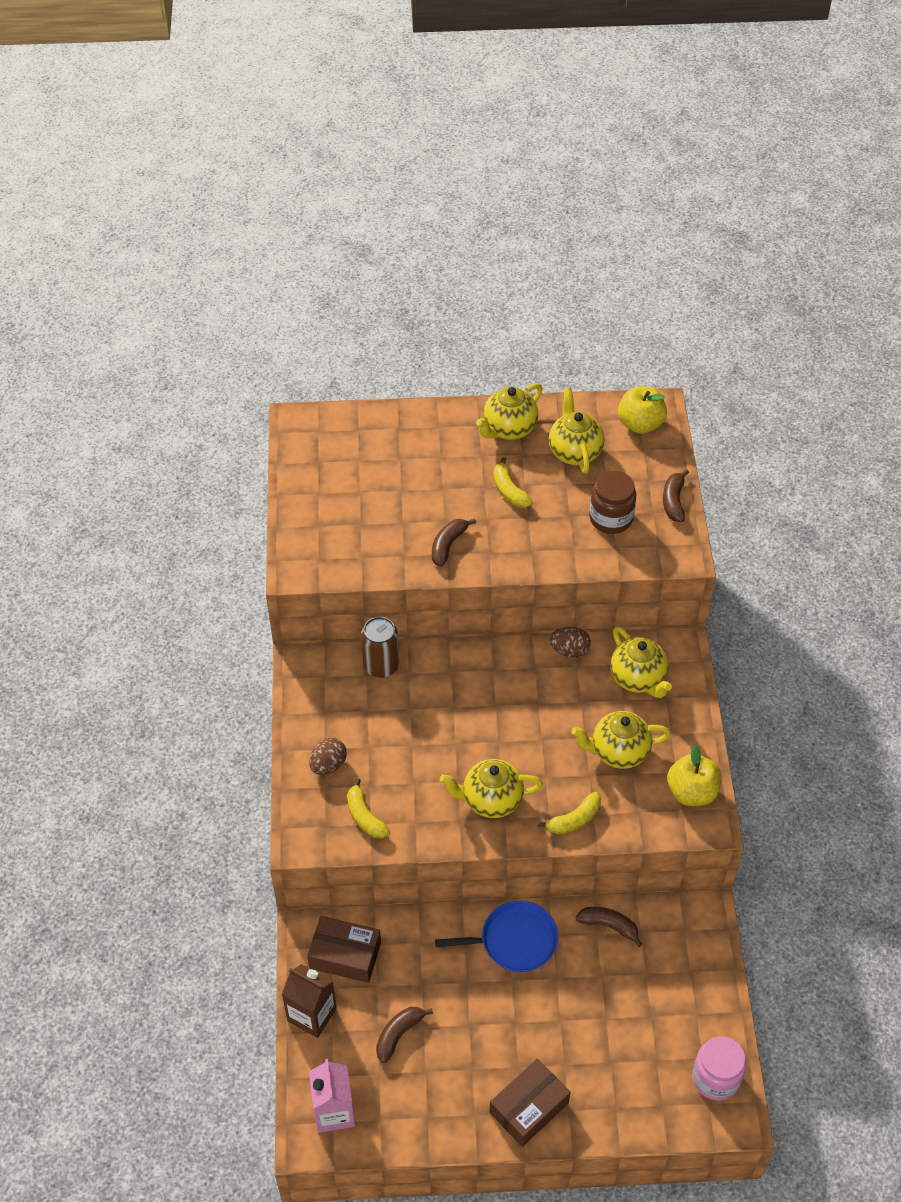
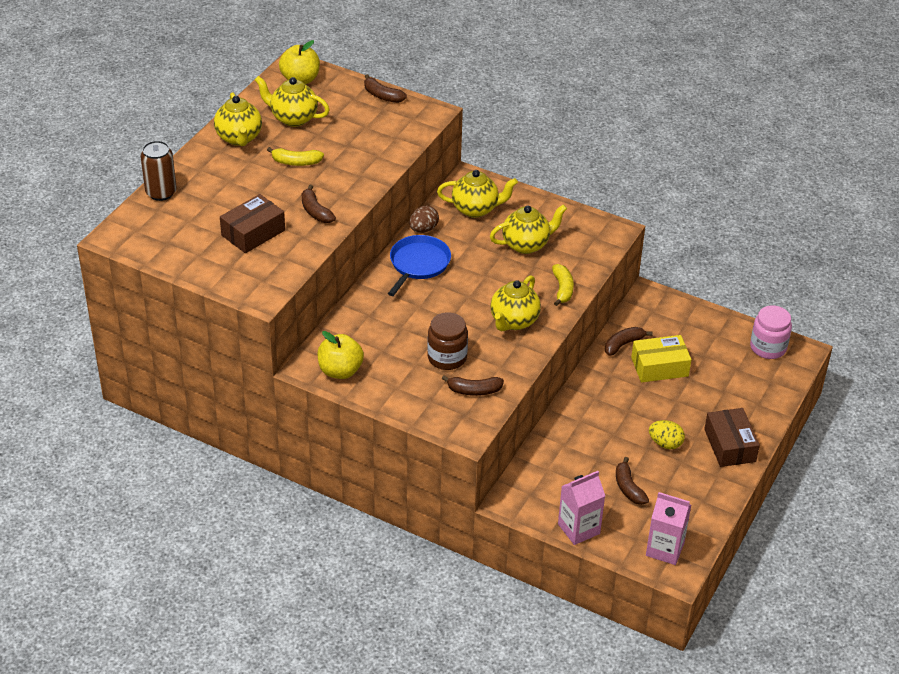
camera: 60 degrees left, 10 degrees down
brown carton [282,964,337,1038] -> pink carton [558,471,605,545]
brown box [307,916,381,983] -> brown box moved to [220,194,285,253]
brown egg [309,738,347,775] -> none
yellow banana [347,778,390,838] -> brown banana [442,375,504,396]
brown can [361,617,399,678] -> brown can moved to [141,141,177,201]
blue pan [435,901,558,972] -> blue pan moved to [388,235,451,296]
yellow teapot [571,711,671,769] -> yellow teapot turned 135 degrees counterclockwise [490,204,567,254]
brown jar [589,471,636,534] -> brown jar moved to [427,312,468,370]
yellow apple [667,745,721,806] -> yellow apple moved to [317,331,364,379]
none -> yellow box [631,335,692,383]
none -> yellow egg [649,420,685,449]

